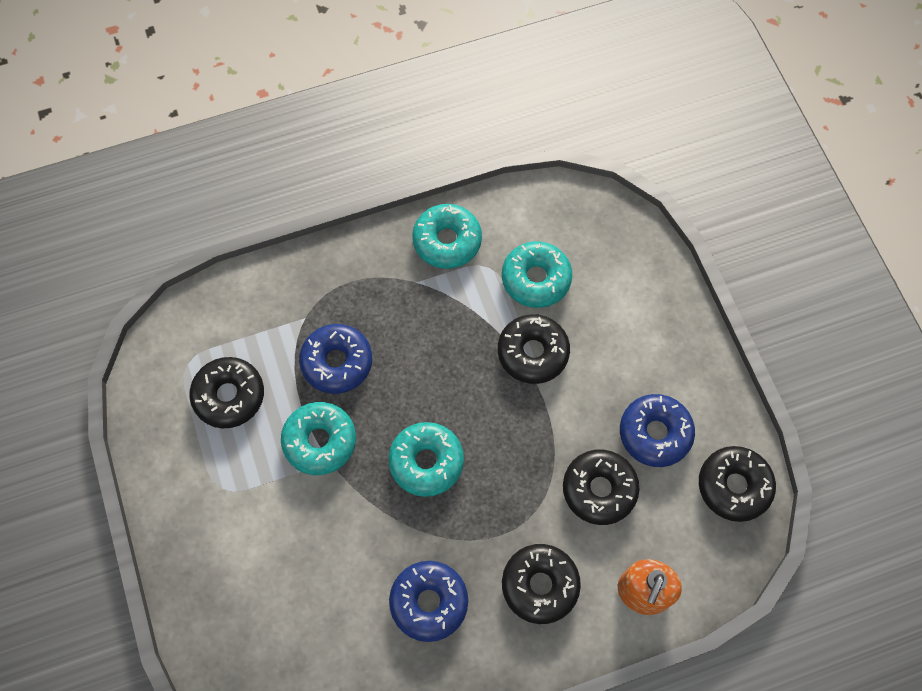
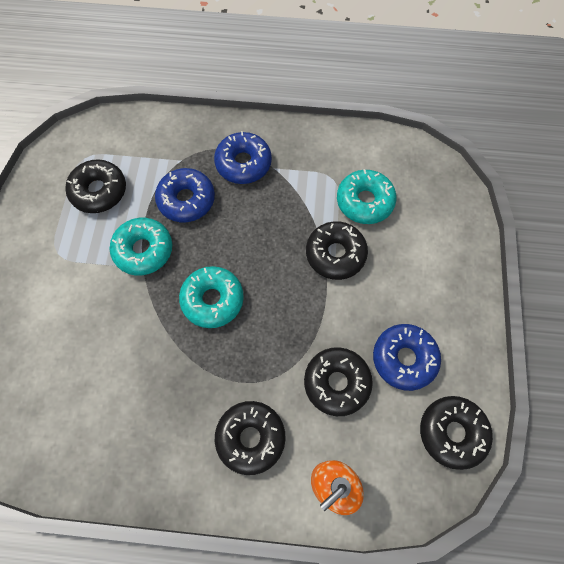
camera: 25 degrees right, 0 degrees up
blue donut [389,561,468,642] -> blue donut moved to [214,131,272,184]
turquoise donut [412,204,482,269] -> none

